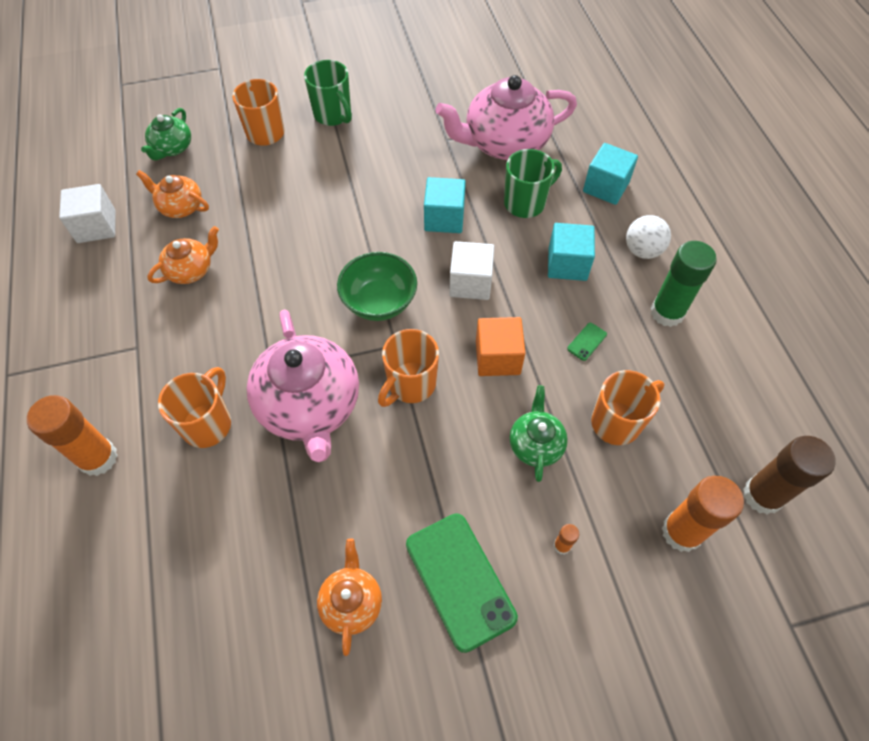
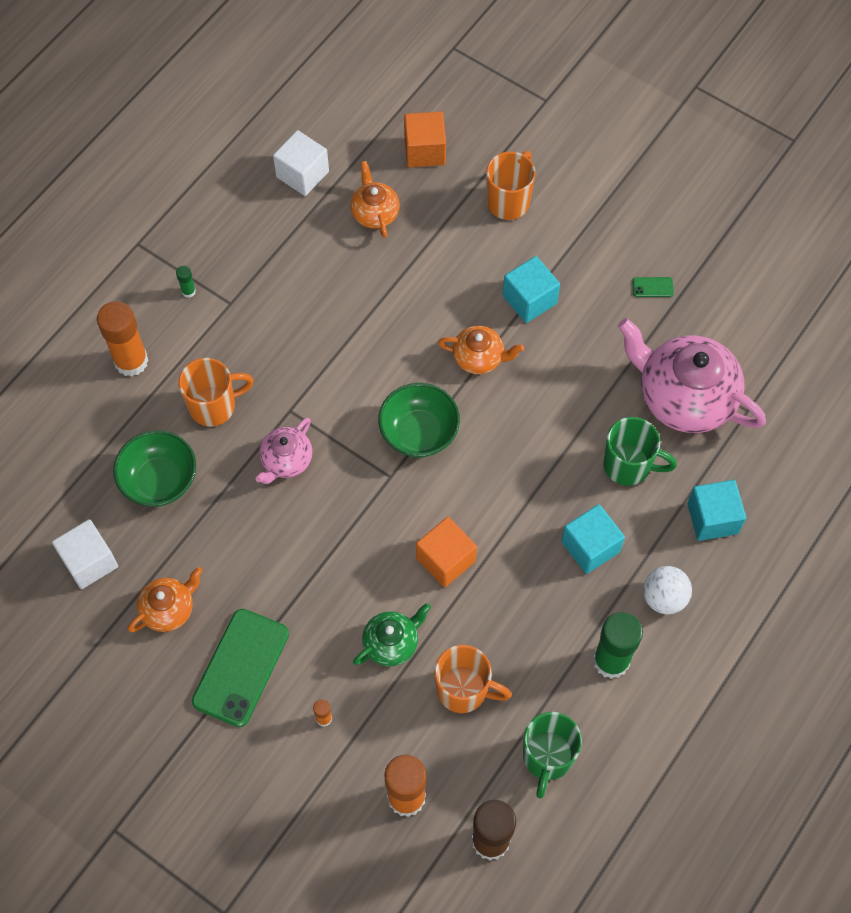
camera: 50 degrees right, 5 degrees up
green teapot [141,108,191,160] -> orange cube [404,111,446,167]
orange teapot [147,226,219,284] -> orange teapot moved to [438,325,524,374]
pink teapot [247,309,359,462] -> pink teapot [256,418,312,484], size x0.51
green mug [304,60,352,126] -> green mug moved to [523,712,582,799]
orange mug [378,329,439,407] -> none
turquoise cube [424,177,466,233] -> turquoise cube moved to [503,256,560,323]
white cube [449,241,494,300] -> white cube moved to [52,519,118,589]
green phone [567,323,607,361] -> green phone moved to [632,277,674,297]
none -> green bowl [113,430,196,507]
none -> green glue stick [176,266,196,298]

